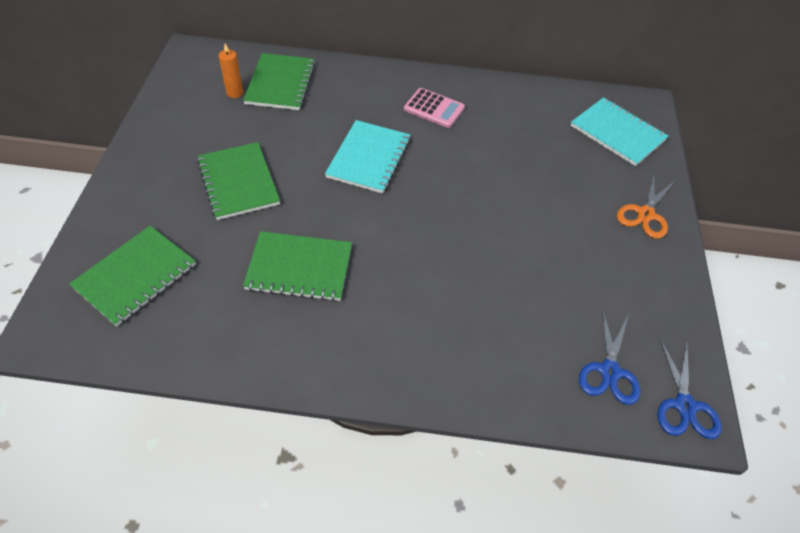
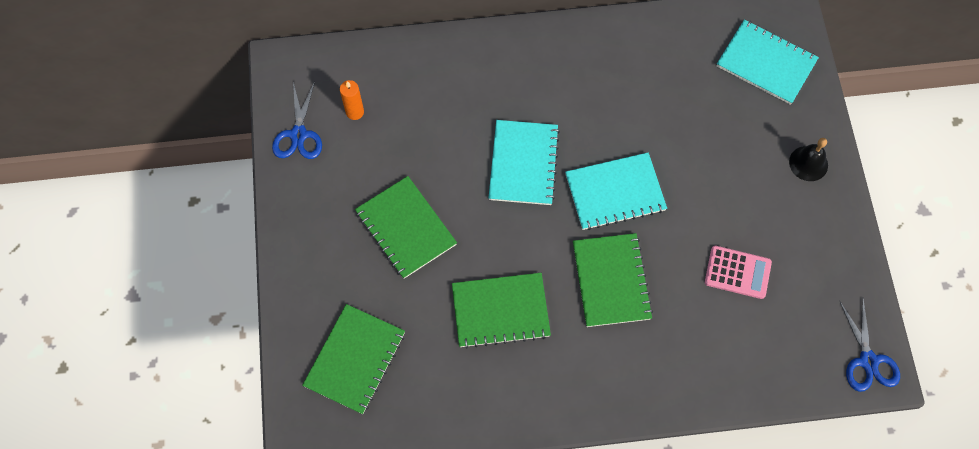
camera: 10 degrees left, 15 degrees up
green notebook [243,53,315,110] -> green notebook moved to [573,233,653,327]
pink calculator [404,88,465,128] -> pink calculator moved to [705,246,772,299]
blue scissors [579,308,641,405] -> blue scissors moved to [272,81,322,159]
orange scissors [617,175,676,239] -> black bell [789,138,828,181]
none -> turquoise notebook [565,153,667,230]

